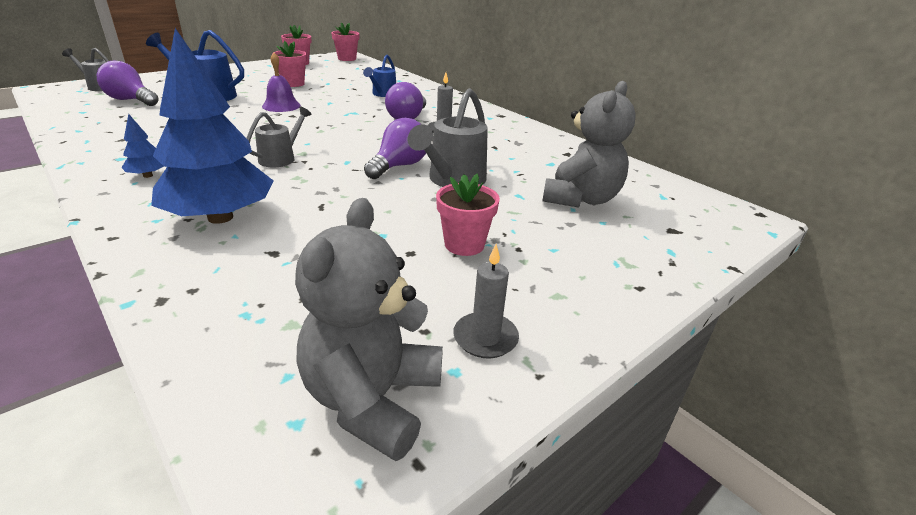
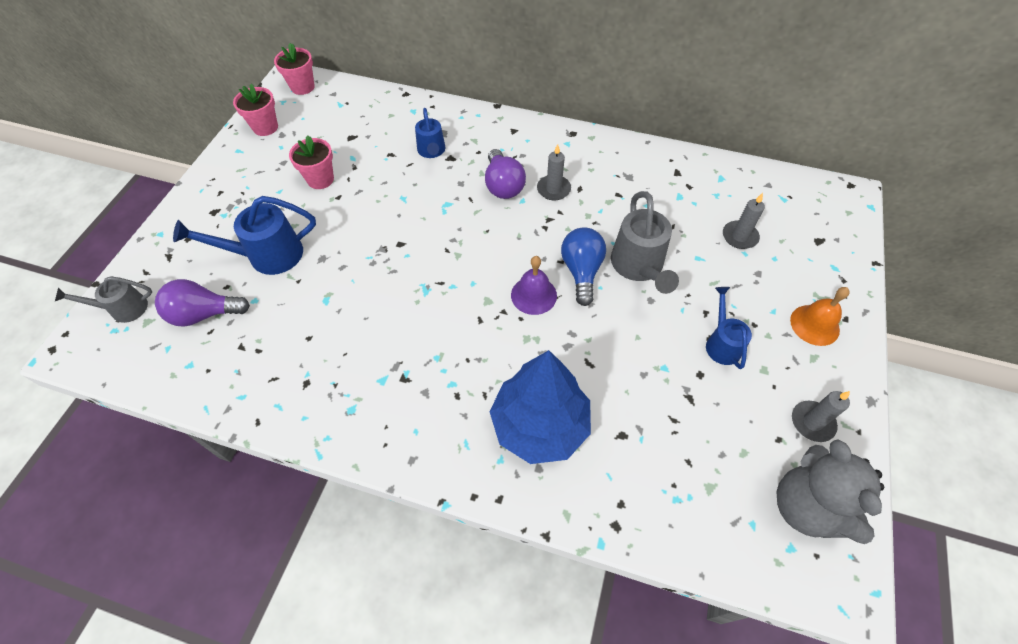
camera: 30 degrees left, 25 degrees up
blue tree [121,114,164,178] -> none
grey watering can [247,107,312,167] -> none
purple bell [262,53,301,112] -> purple bell moved to [511,256,557,315]
purple light bulb [364,118,426,179] -> blue light bulb [561,227,606,306]
pink flower pot [436,174,500,256] -> blue watering can [706,287,752,369]
grey teddy bear [543,81,636,208] -> grey candle [723,193,765,249]
none -> orange bell [790,287,850,346]

